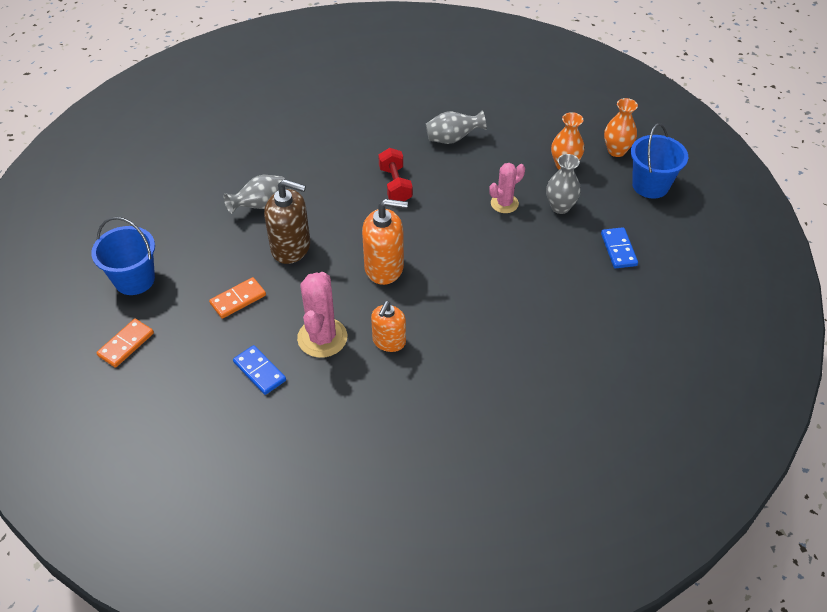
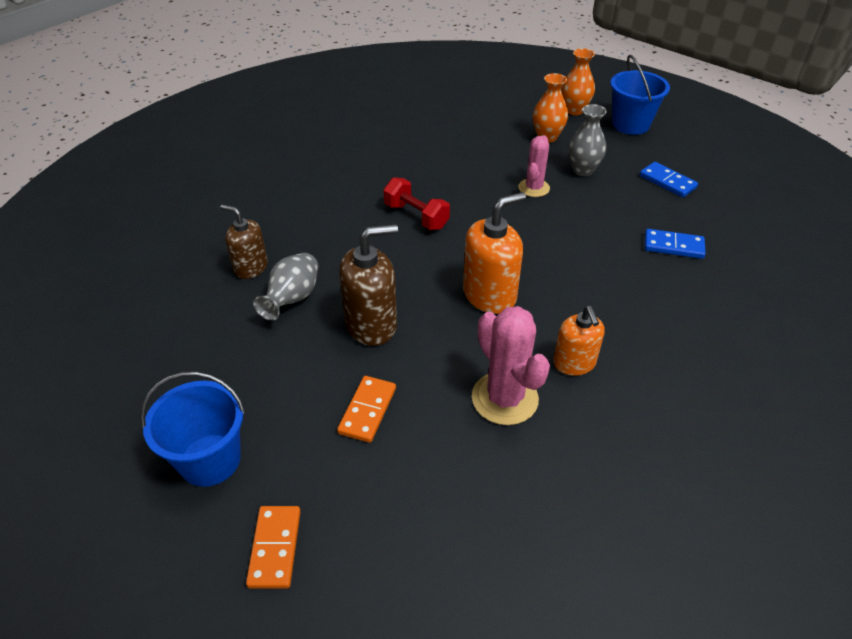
camera: 35 degrees left, 5 degrees down
blue domino [233,345,286,395] -> blue domino moved to [645,229,706,259]
grey vase [426,110,487,144] -> none
none -> brown soap dispenser [220,205,268,279]

